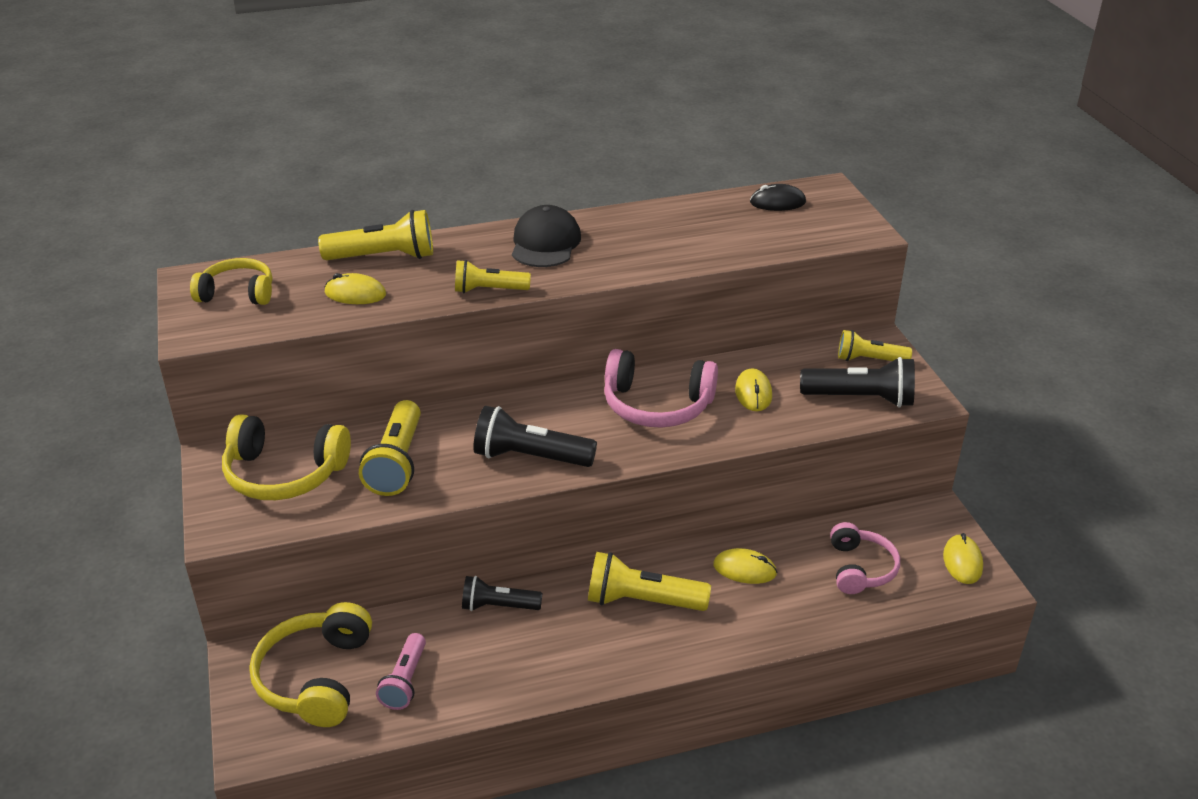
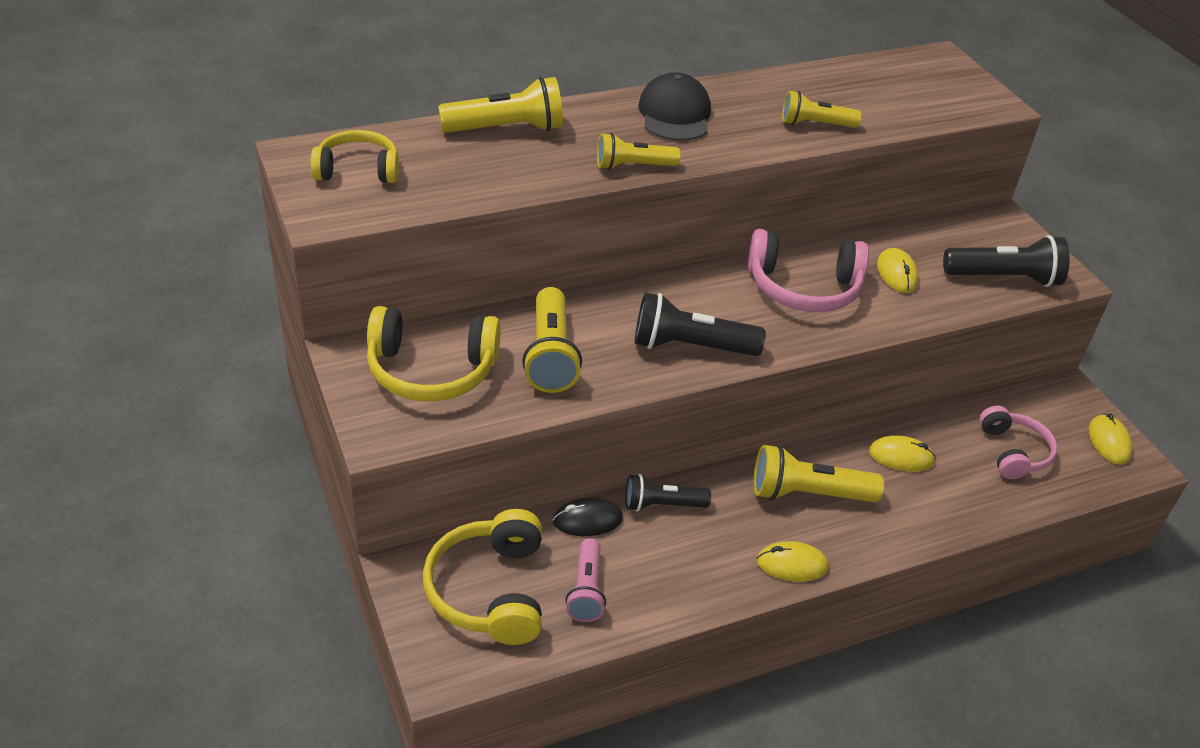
camera: 10 degrees left, 5 degrees up
yellow mouse [325,273,386,304] -> yellow mouse moved to [757,541,829,582]
black mouse [750,184,806,211] -> black mouse moved to [553,497,623,536]
yellow flashlight [838,330,912,361] -> yellow flashlight moved to [782,91,862,128]

